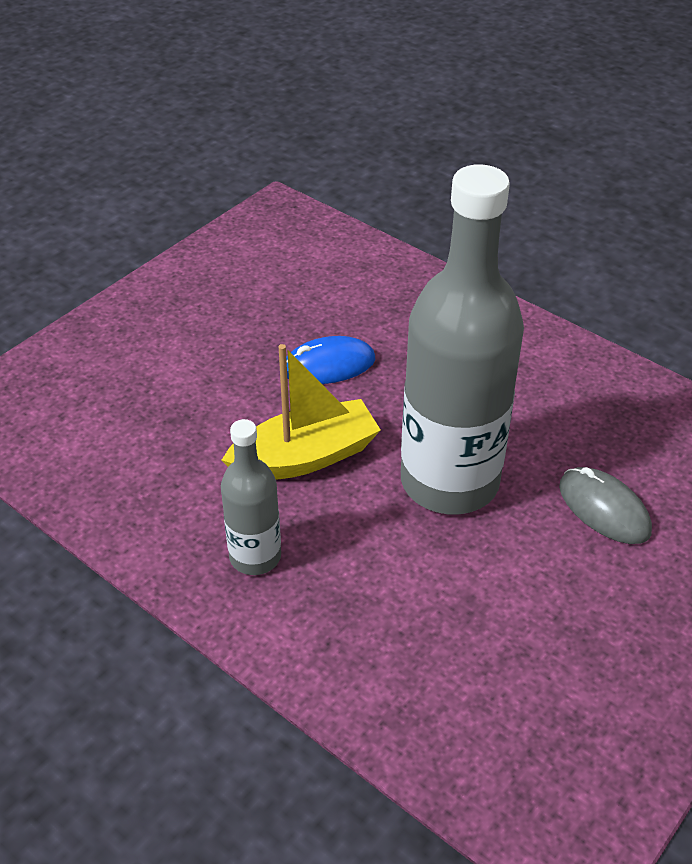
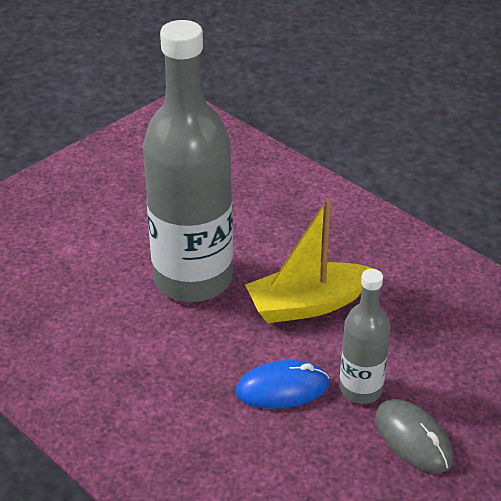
camera: 175 degrees left, 5 degrees down
grey bottle [221,419,281,575] -> grey bottle moved to [339,269,391,404]
grey mouse [559,467,652,544] -> grey mouse moved to [375,399,453,473]

